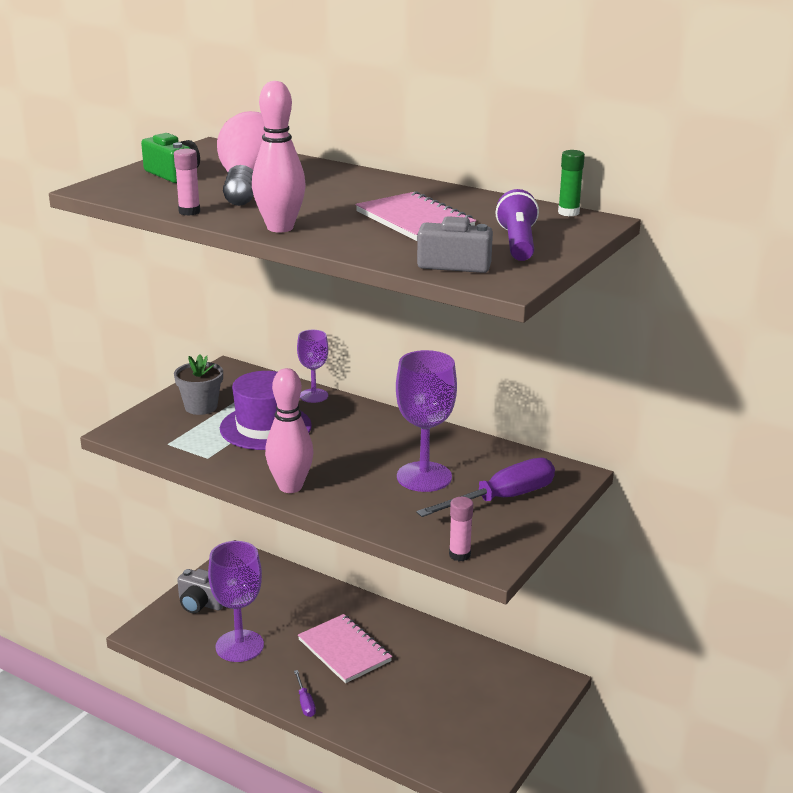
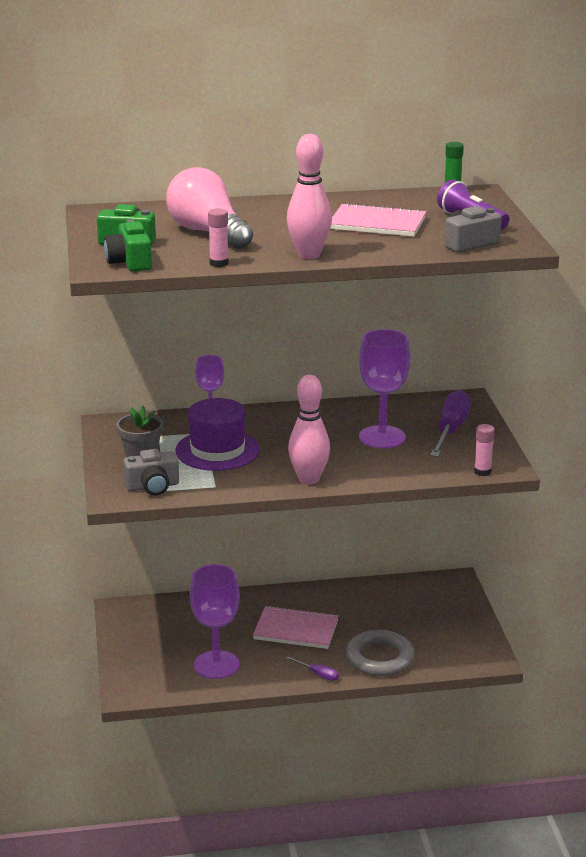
camera: 40 degrees left, 0 degrees up
grey camera [177,569,224,614] -> grey camera moved to [123,449,179,495]
none -> green camera [104,220,152,271]
none -> grey ring [346,630,414,676]

